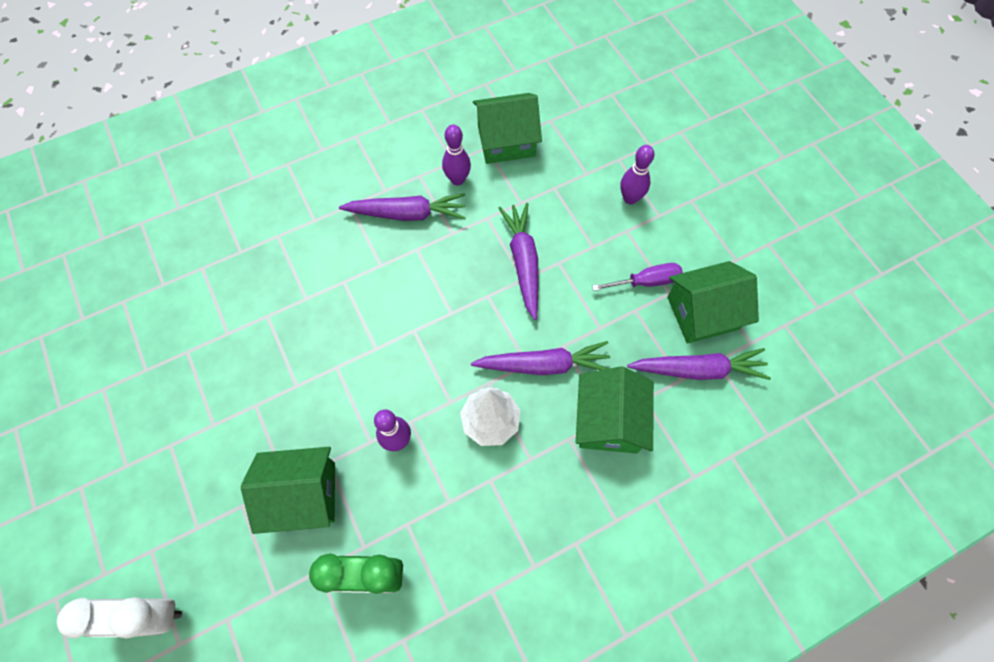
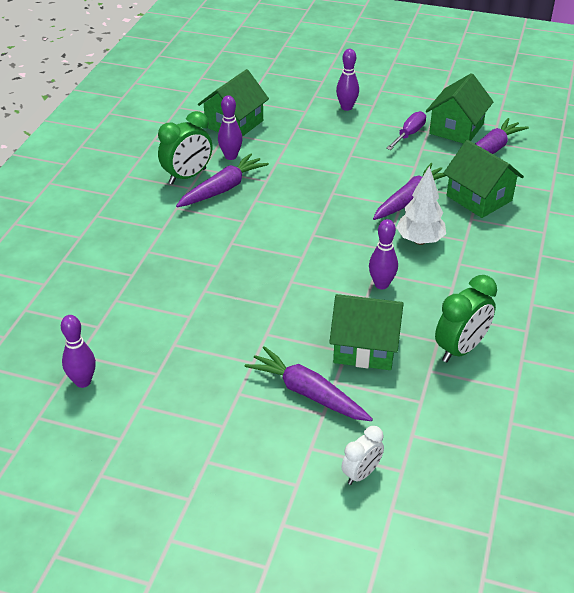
camera: 45 degrees left, 25 degrees down
white clock [57,597,182,639] -> white clock [341,426,384,485], size x0.62
green house [241,447,335,534] -> green house turned 60 degrees clockwise [329,294,404,370]
purple carrot [499,203,538,320] -> purple carrot moved to [245,346,373,421]
none -> purple bowling pin [61,315,96,388]
none -> green clock [158,111,212,184]

